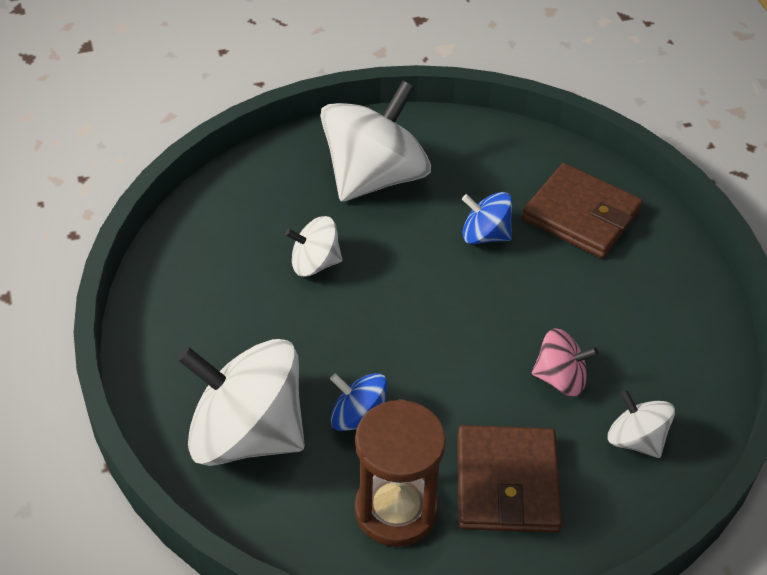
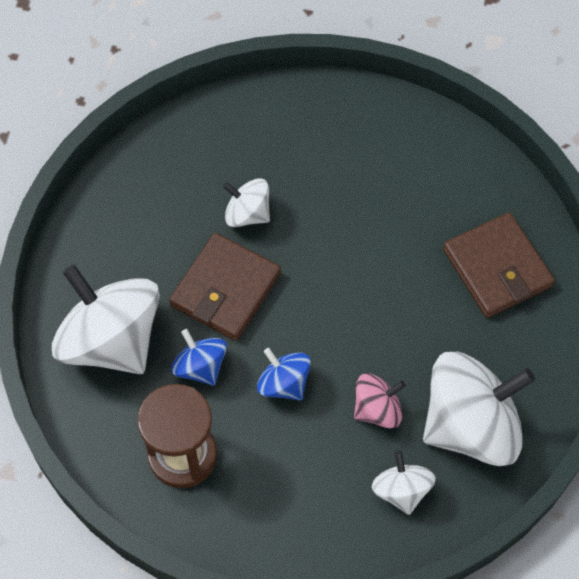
camera: 30 degrees right, 15 degrees up
white spinning top [320,81,431,202] -> white spinning top moved to [423,352,535,466]
brown wallet [457,425,562,533] -> brown wallet moved to [169,233,281,341]
blue spinning top [462,192,512,244] -> blue spinning top moved to [257,348,311,401]
pink spinning top [532,328,599,396] -> pink spinning top turned 60 degrees counterclockwise [354,374,406,428]

